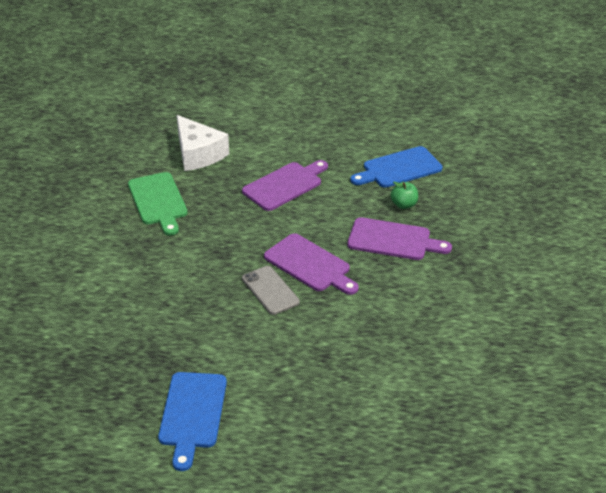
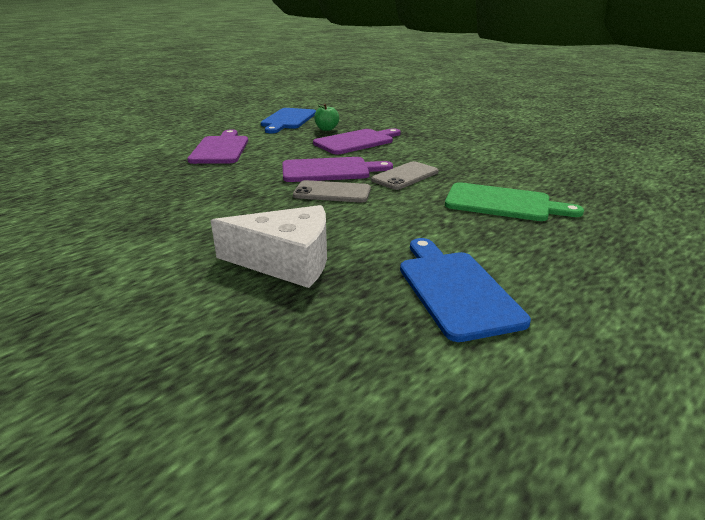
camera: 50 degrees left, 10 degrees down
green cutting board [128,172,188,236] -> green cutting board moved to [445,182,584,221]
blue cutting board [158,372,227,471] -> blue cutting board turned 150 degrees counterclockwise [400,238,531,342]
white cheese [177,115,229,171] -> white cheese moved to [211,205,327,288]
none -> grey phone [371,161,439,190]

